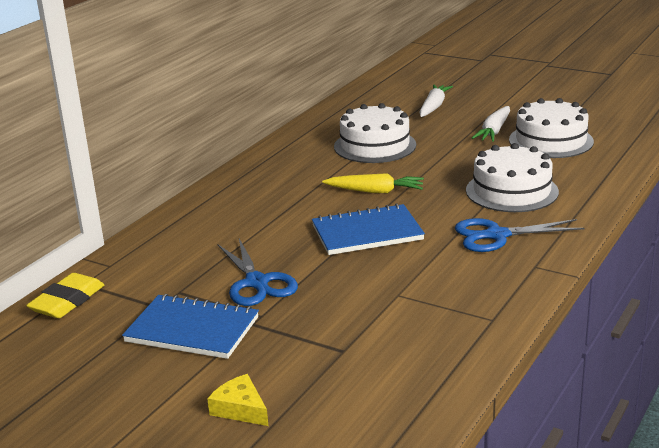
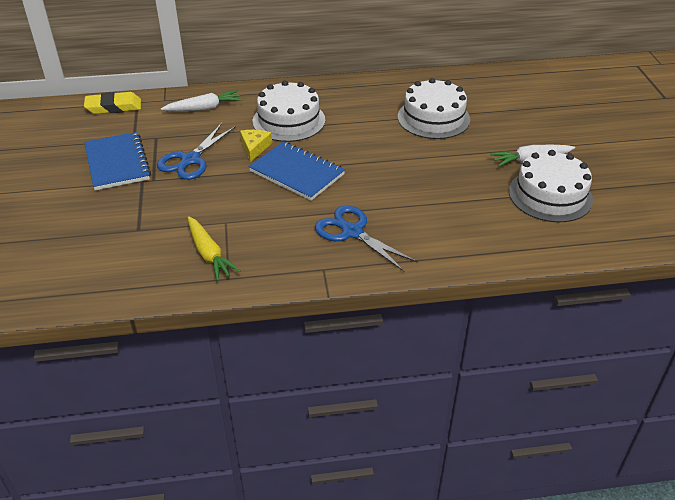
camera: 50 degrees right, 15 degrees up
yellow cheese [207,374,268,426] -> yellow cheese moved to [240,130,272,162]
yellow carrot [322,173,424,193] -> yellow carrot moved to [188,216,240,281]
white carrot [420,84,453,117] -> white carrot moved to [161,90,242,111]
white cake [466,143,559,212] -> white cake moved to [253,81,325,142]

